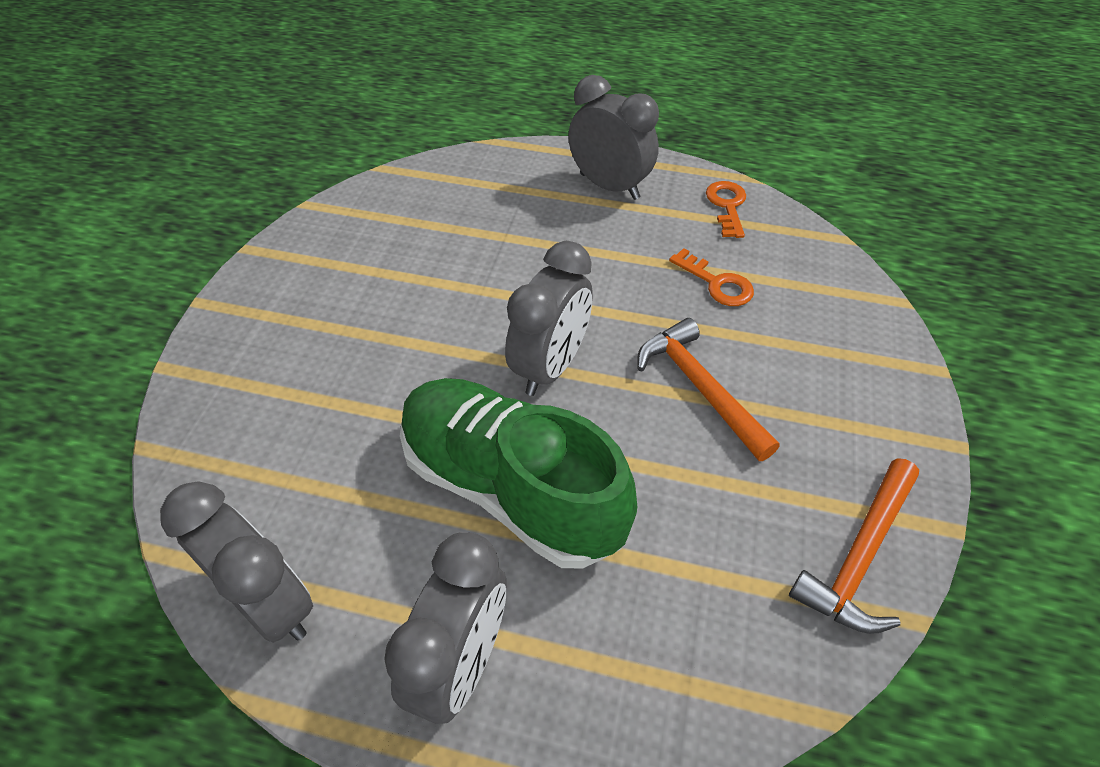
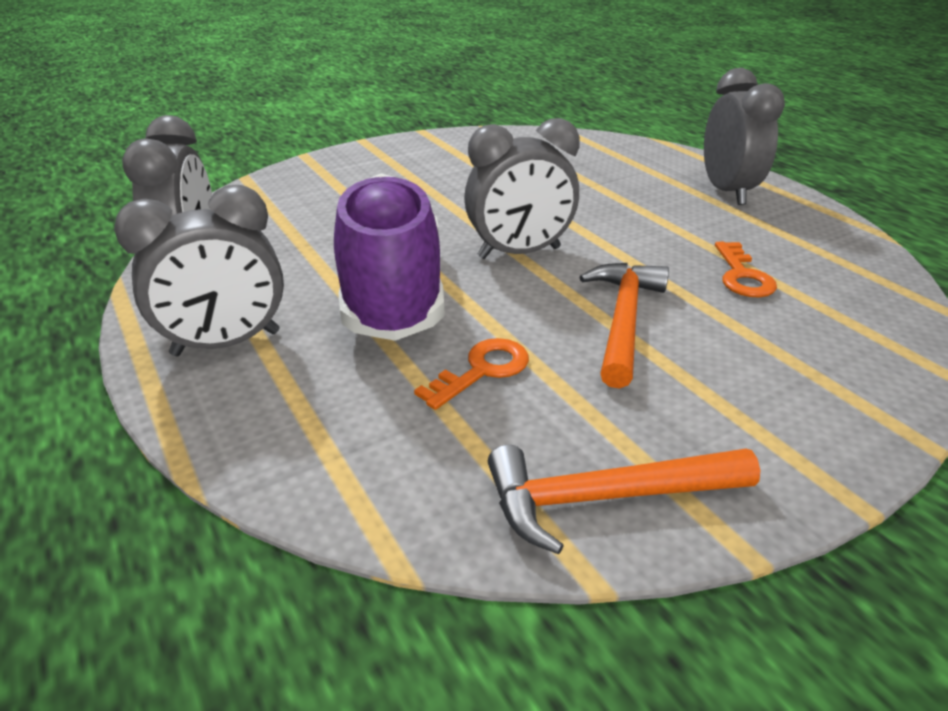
camera: 45 degrees right, 15 degrees down
green shoe [400,378,637,568] -> purple shoe [334,174,445,341]
orange key [706,181,746,238] -> orange key moved to [414,338,529,410]

